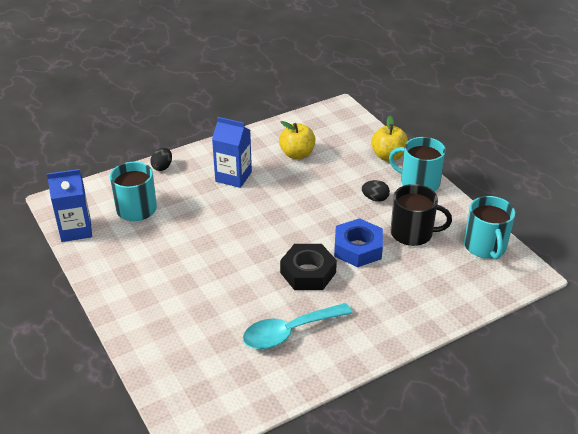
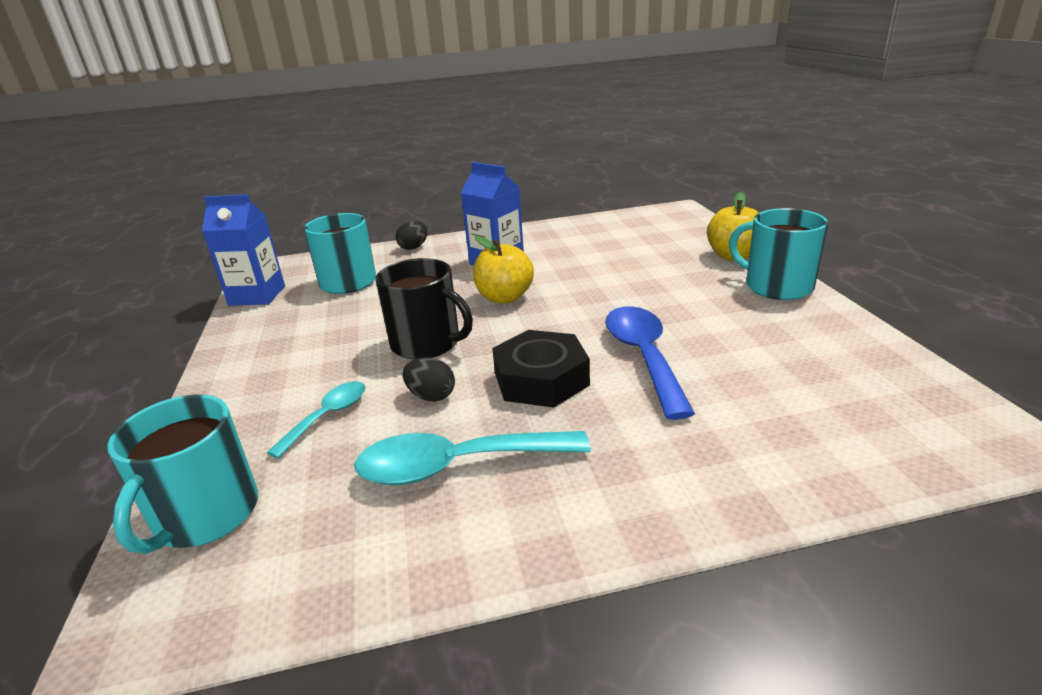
camera: 20 degrees right, 10 degrees down
yellow apple [279,121,315,159] -> yellow apple moved to [473,236,534,303]
blue nut [334,218,383,267] -> blue spoon [605,306,695,420]
black egg [362,180,390,202] -> black egg moved to [402,357,455,402]
black mug [391,184,452,246] -> black mug moved to [376,258,473,359]
turquoise mug [464,196,515,260] -> turquoise mug moved to [107,395,258,554]
none -> turquoise spoon [267,381,366,458]

